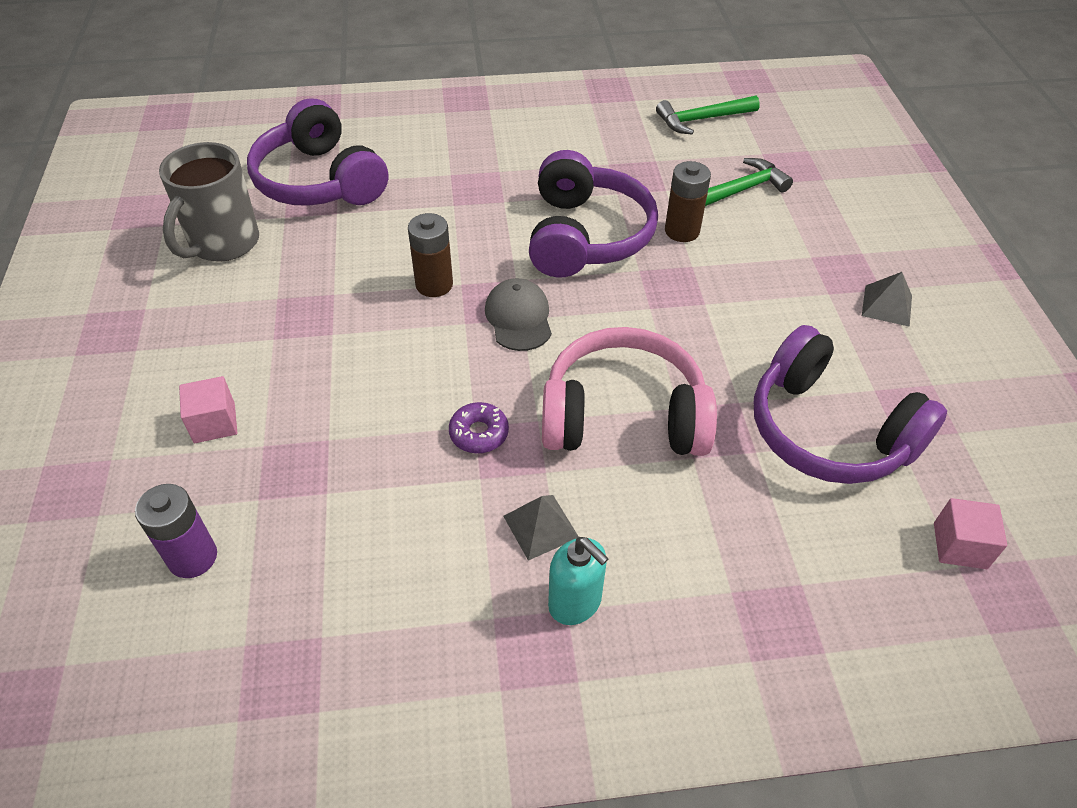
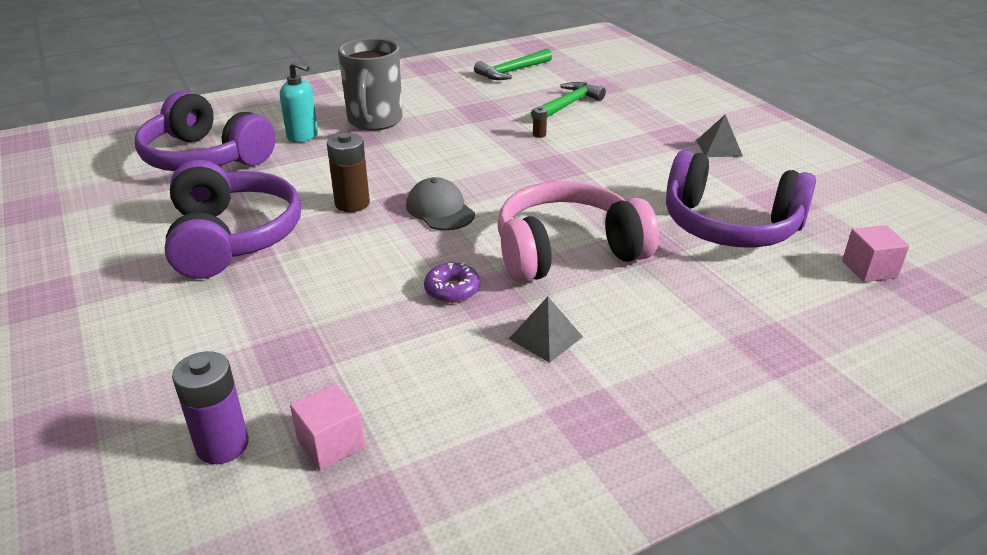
camera: 20 degrees left, 15 degrees down
grey mug [159,142,259,262] -> grey mug moved to [338,38,402,131]
pink cube [179,376,237,443] -> pink cube moved to [290,384,365,470]
purple headphones [529,150,658,278] -> purple headphones moved to [165,160,301,279]
turquoise soap dispenser [548,537,608,625] -> turquoise soap dispenser moved to [280,61,318,143]
brown battery [665,161,711,242] -> brown battery [533,106,547,138], size x0.46

